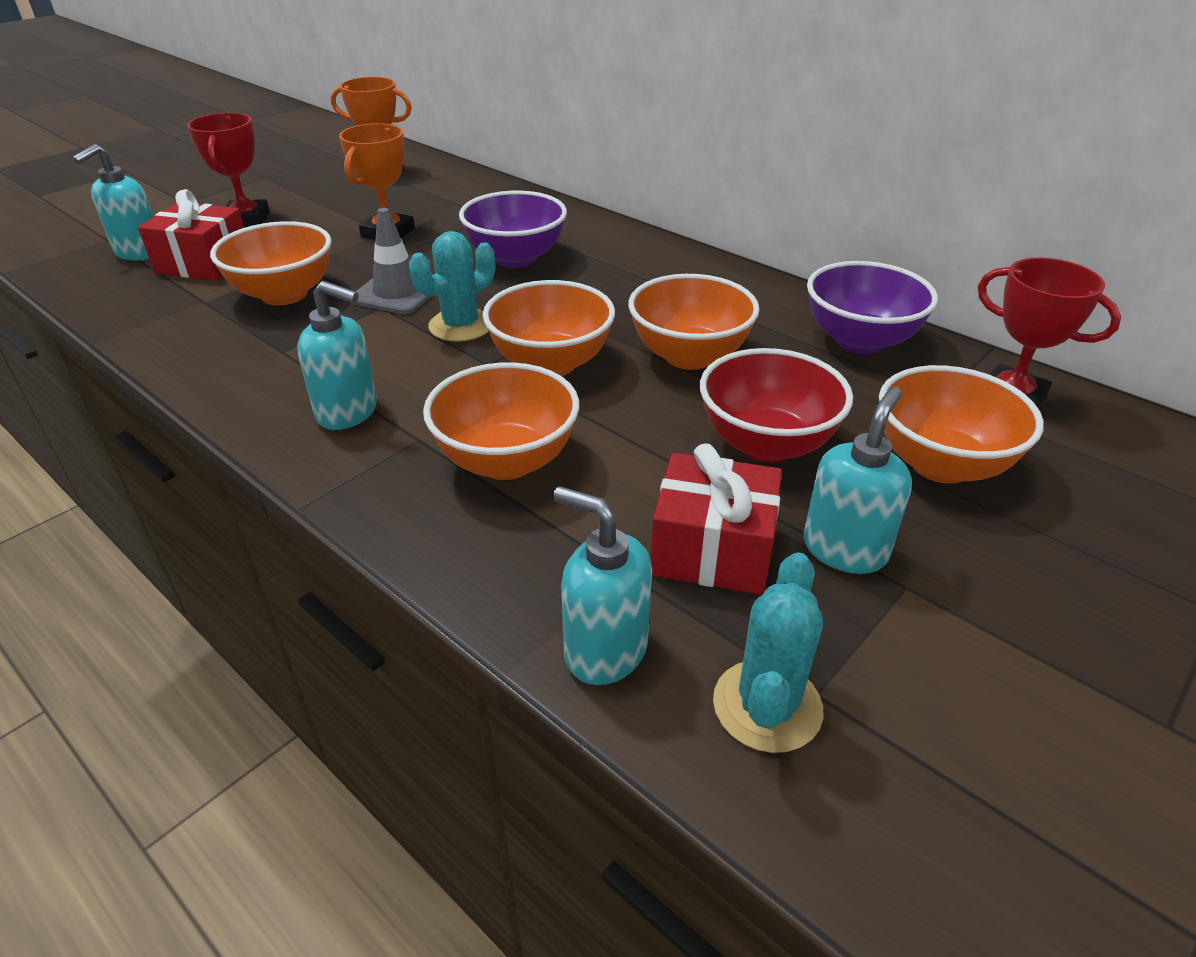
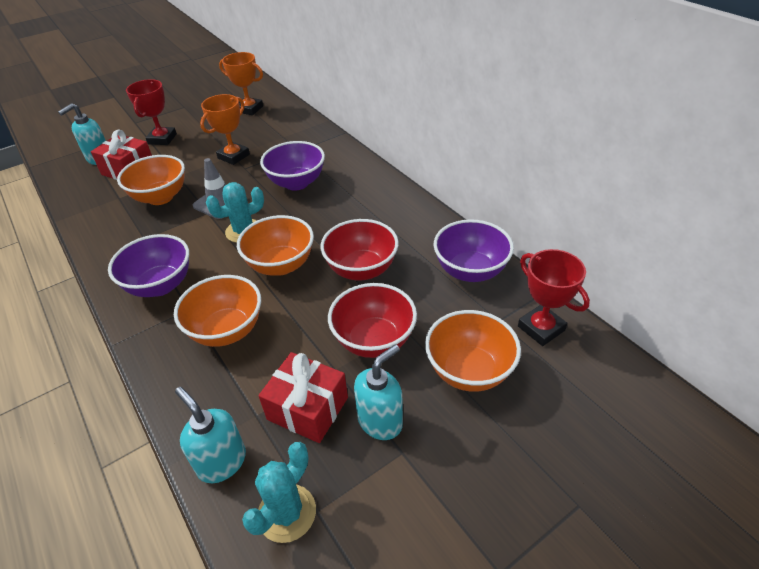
camera: 15 degrees right, 5 degrees up
turquoise soap dispenser [297,281,377,430] -> purple bowl [108,234,189,297]
orange bowl [628,274,760,370] -> red bowl [320,219,399,281]

